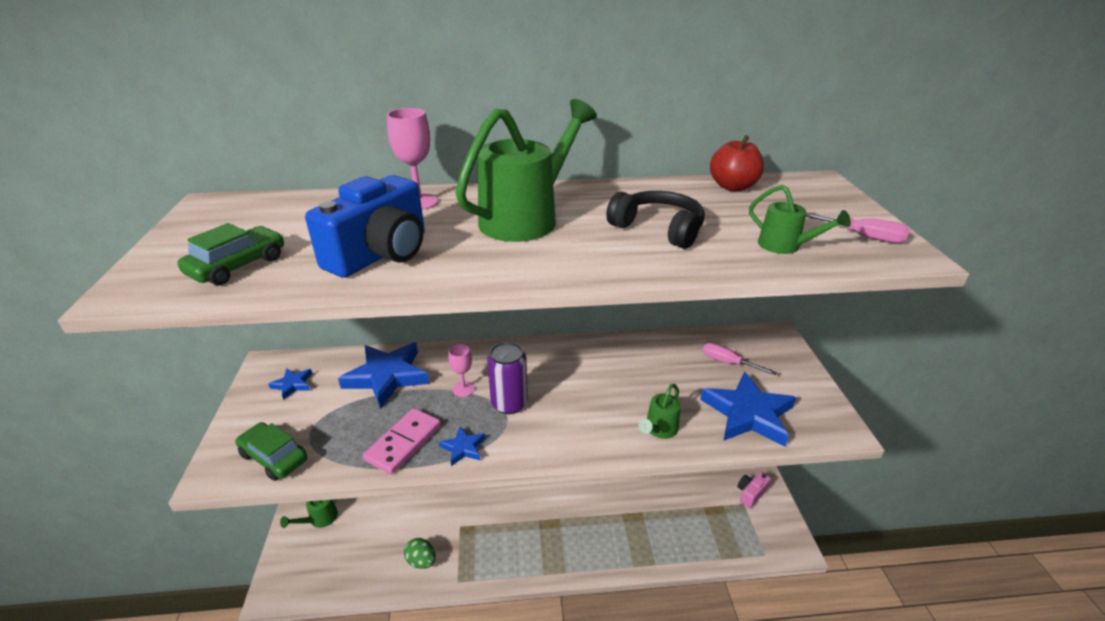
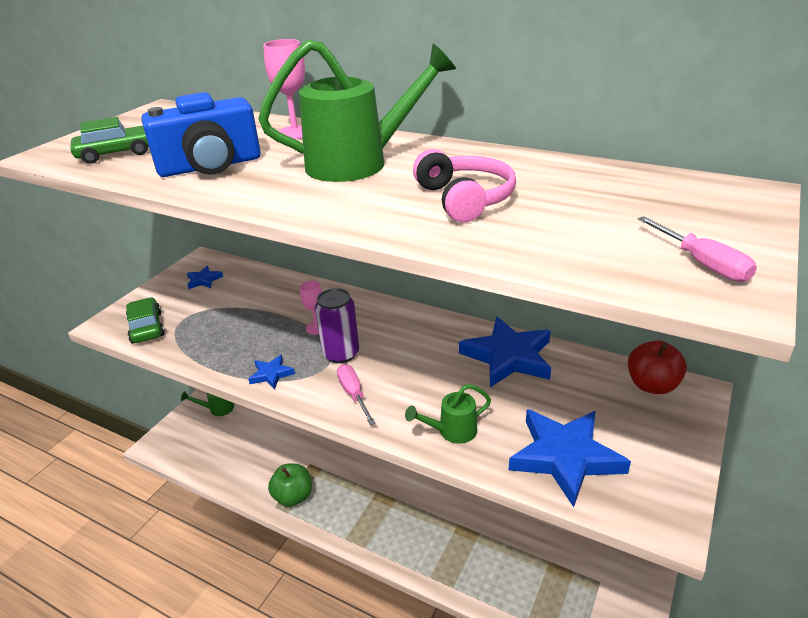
camera: 35 degrees right, 0 degrees up
blue star [338,343,429,409] -> blue star moved to [459,317,551,387]
pink domino [363,408,441,475] -> none
green egg [404,538,436,569] -> none
black headphones [606,191,705,249] -> pink headphones [413,149,516,222]
pink screwdriver [703,343,777,375] -> pink screwdriver moved to [337,364,375,425]
red apple [710,135,764,191] -> red apple moved to [628,341,687,394]
pink camera [738,472,771,509] -> none
green watering can [749,185,851,254] -> none
none -> green apple [268,464,312,507]

